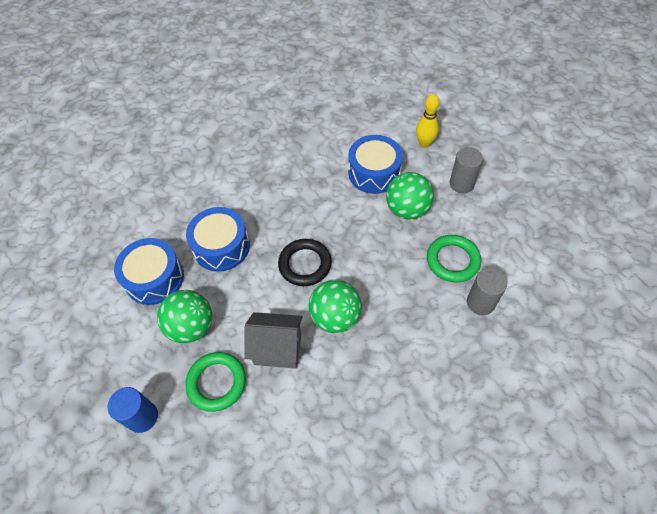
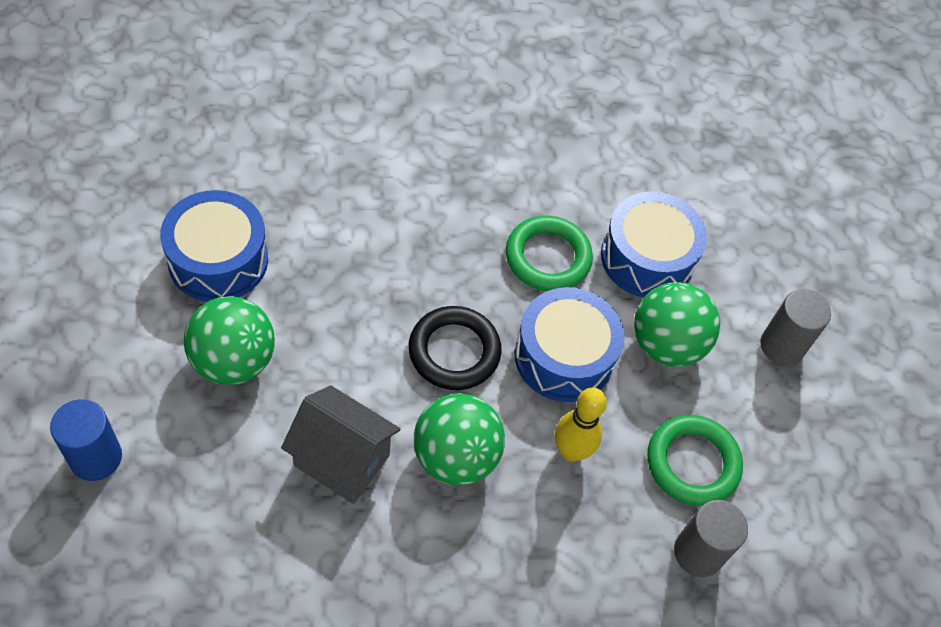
camera: 15 degrees right, 0 degrees up
green ring [185,352,246,412] -> green ring moved to [506,216,593,291]
blue drum [186,207,250,272] -> blue drum moved to [515,287,624,402]
yellow bowling pin [416,94,440,148] -> yellow bowling pin moved to [555,388,607,462]

